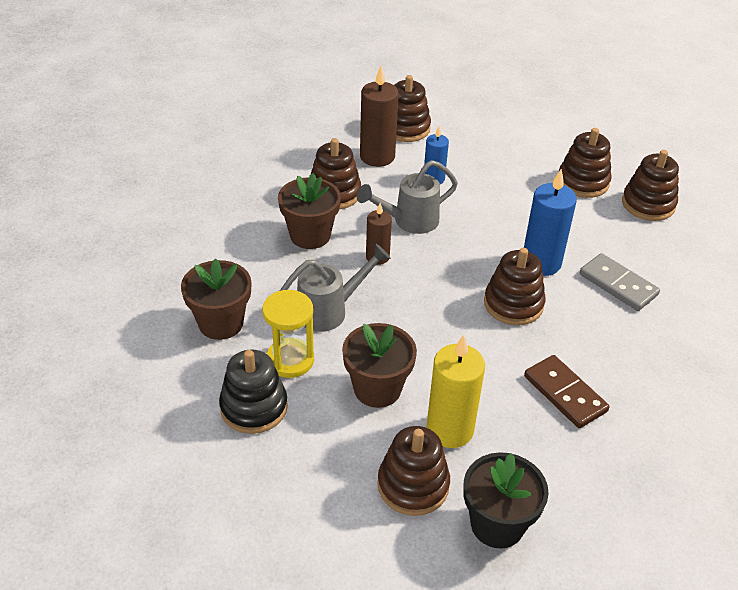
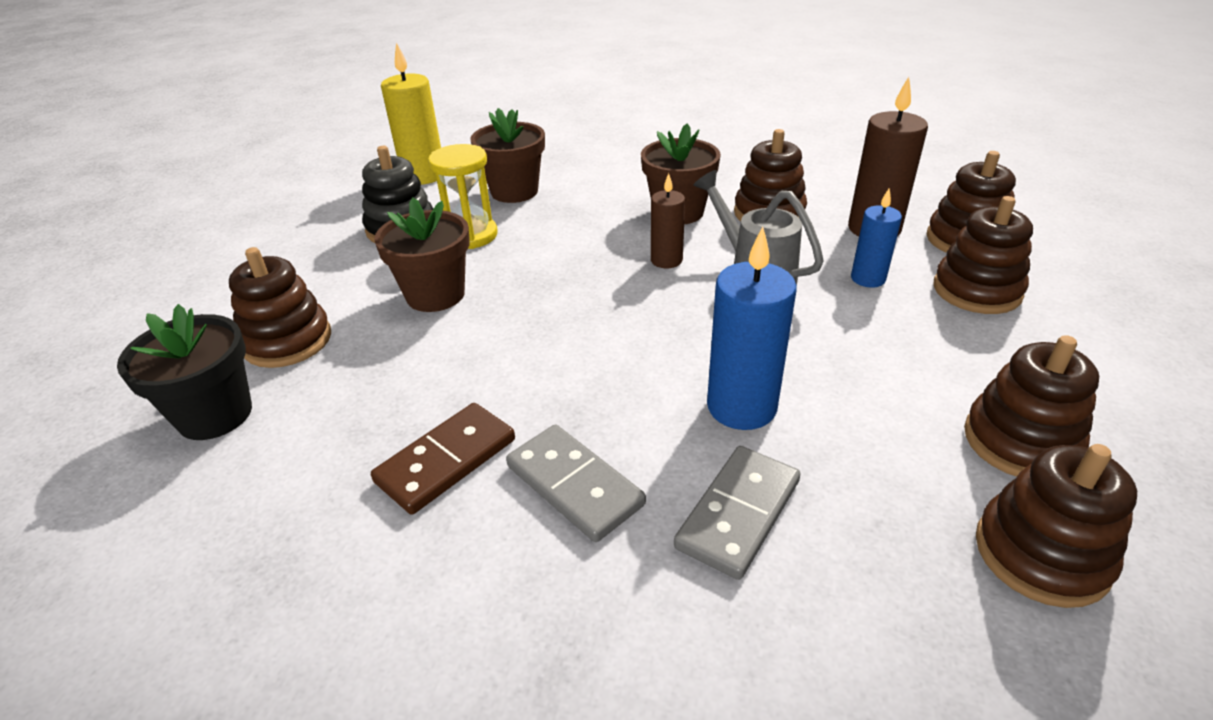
camera: 80 degrees right, 5 degrees down
grey watering can [280,244,391,332] -> none
yellow candle [426,334,485,448] -> yellow candle moved to [381,42,441,185]
brown stacking toy [484,248,546,325] -> brown stacking toy moved to [934,196,1033,314]
none -> grey domino [506,425,646,542]

